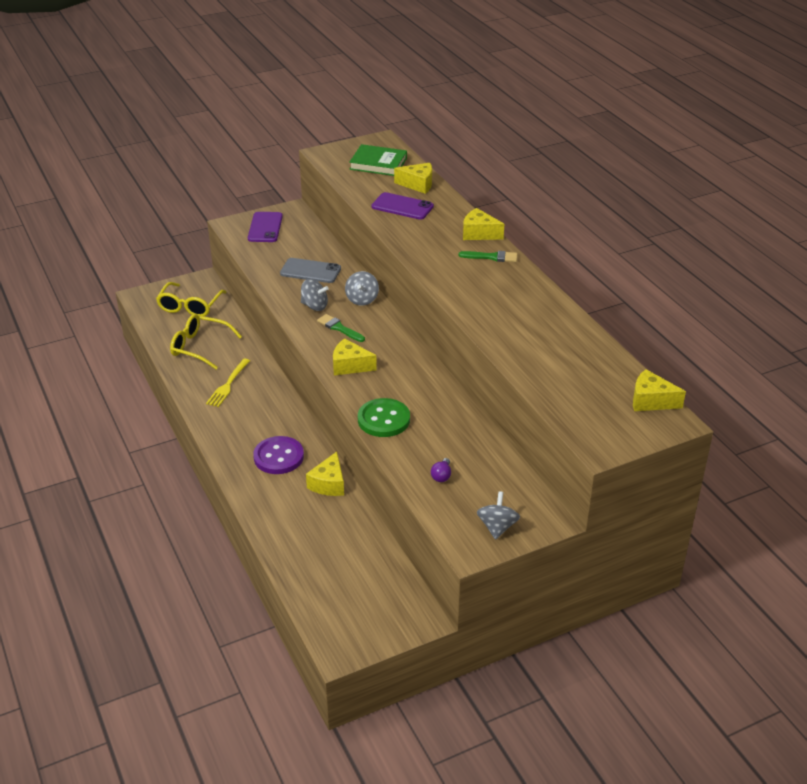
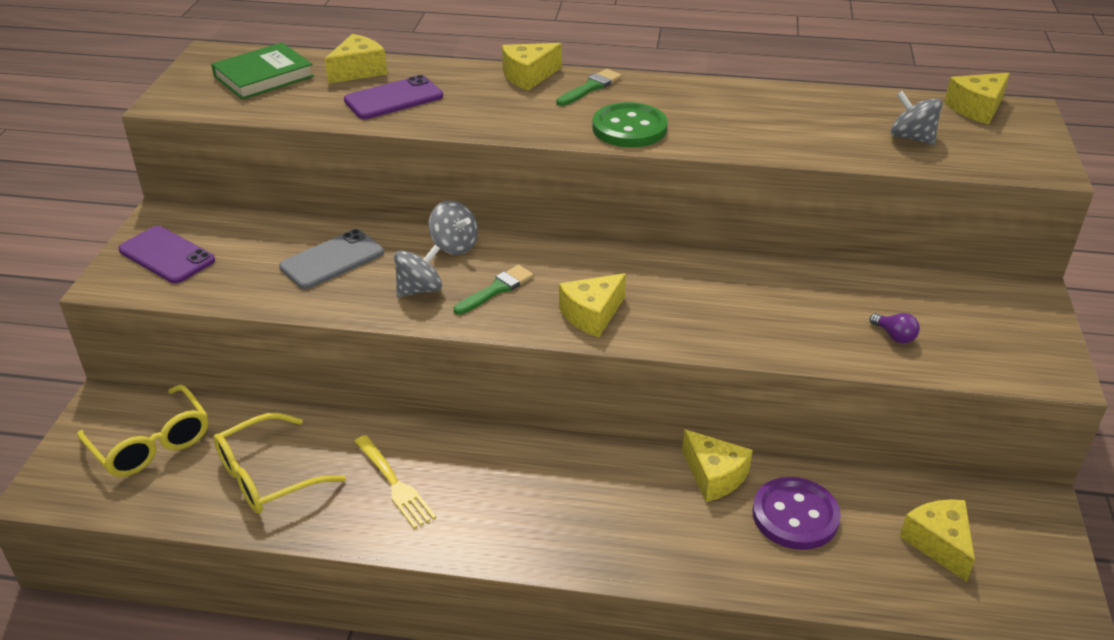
camera: 55 degrees left, 0 degrees up
purple button [253,436,304,474] -> purple button moved to [752,477,841,550]
green brush [317,314,365,342] -> green brush turned 150 degrees clockwise [454,265,533,315]
green button [358,398,410,437] -> green button moved to [592,102,668,147]
grey spinning top [477,491,520,540] -> grey spinning top moved to [891,91,942,145]
none -> yellow cheese [900,499,975,582]

